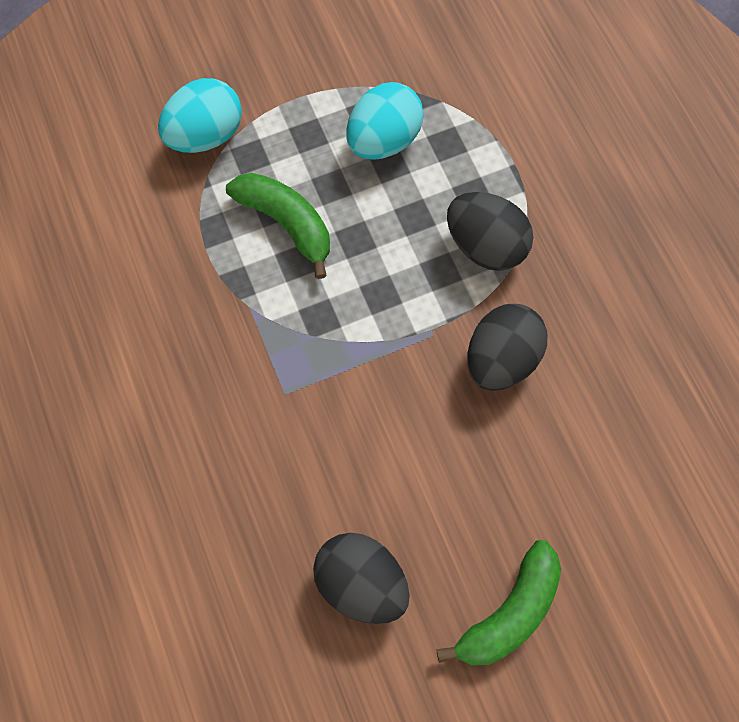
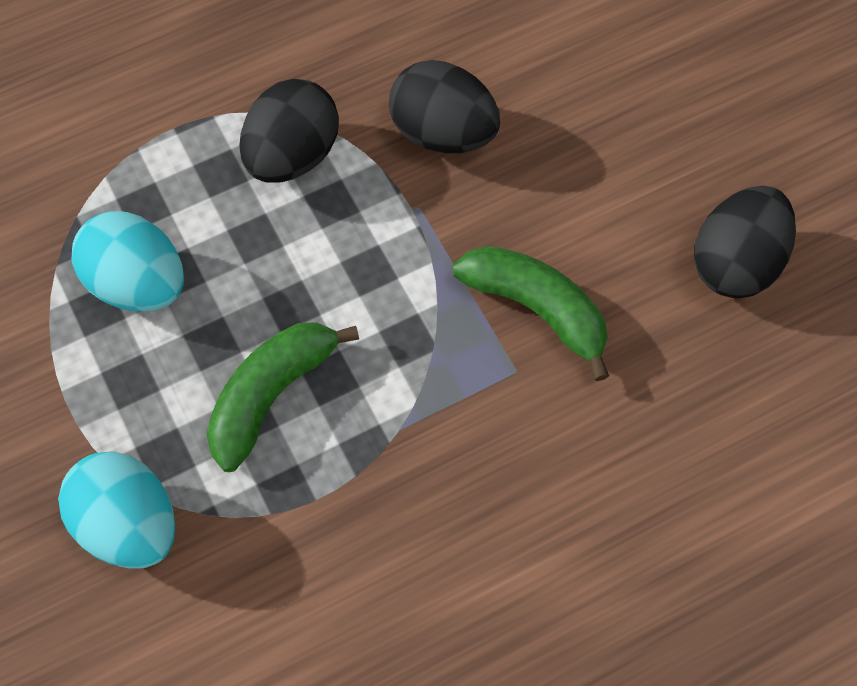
camera: 95 degrees left, 5 degrees down
green banana [436,540,561,665] -> green banana moved to [453,246,609,381]

